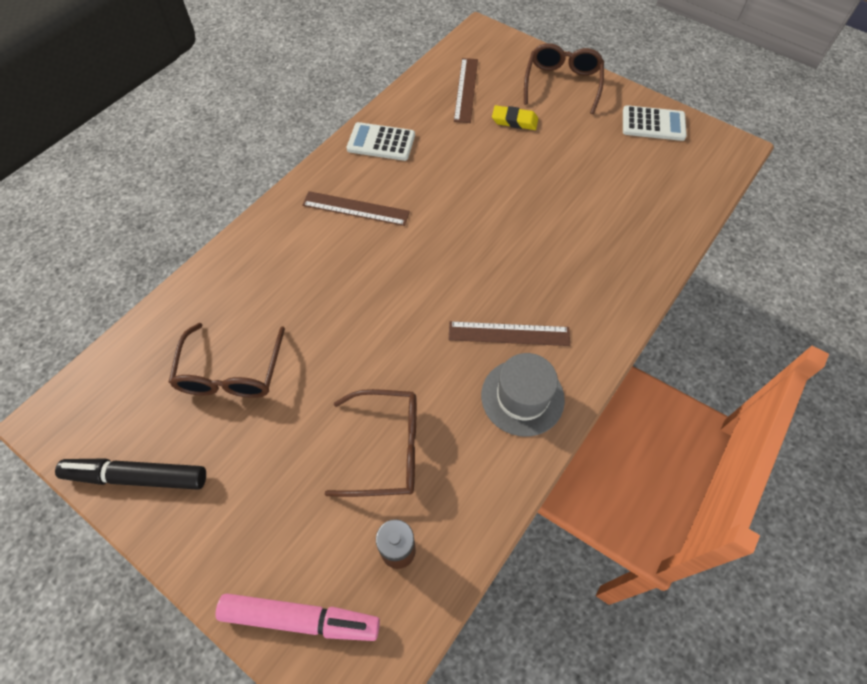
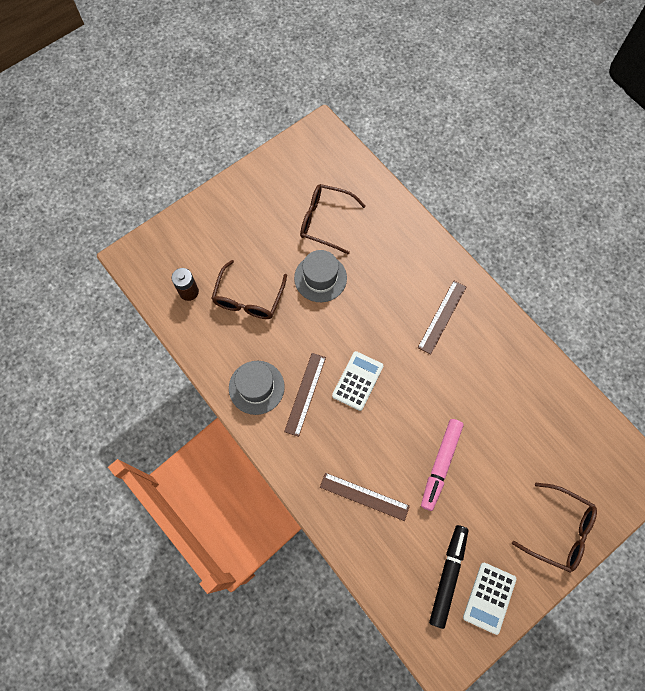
camera: 105 degrees right, 10 degrees up
black marker [55,458,206,490] -> black marker moved to [429,525,468,629]
pink marker [215,593,380,641] -> pink marker moved to [421,419,464,511]
white calculator [347,122,415,161] -> white calculator moved to [332,351,383,411]
brown ruler [454,58,478,123] -> brown ruler moved to [320,473,410,521]
yellow eraser [492,105,538,130] -> none
none -> grey hat [294,250,347,302]

